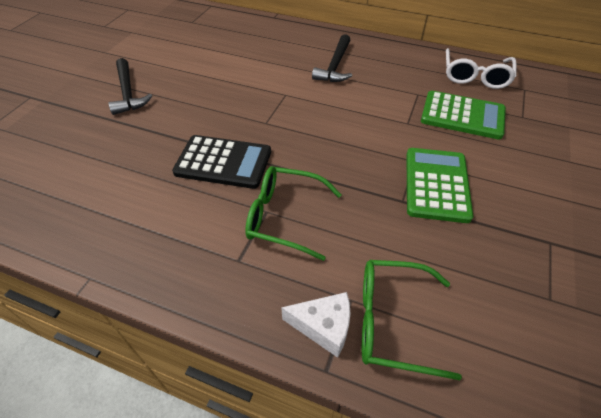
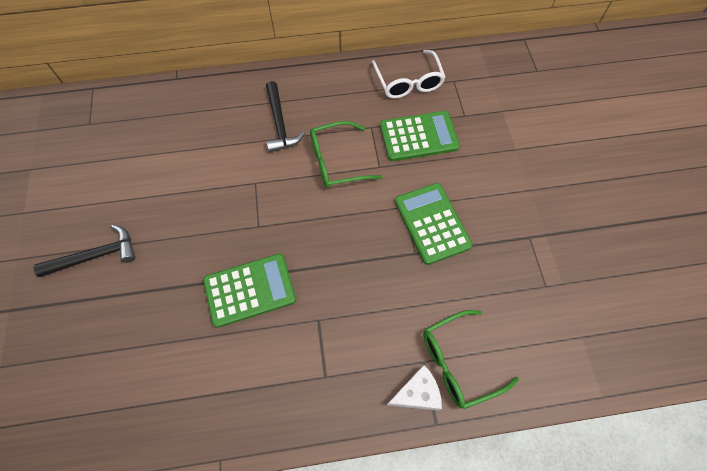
camera: 30 degrees left, 15 degrees up
black hammer [108,58,152,115] -> black hammer turned 60 degrees counterclockwise [33,225,135,277]
black calculator [172,135,271,189] -> green calculator [203,254,296,328]
green glasses [245,166,342,261] -> green glasses moved to [310,121,382,188]

